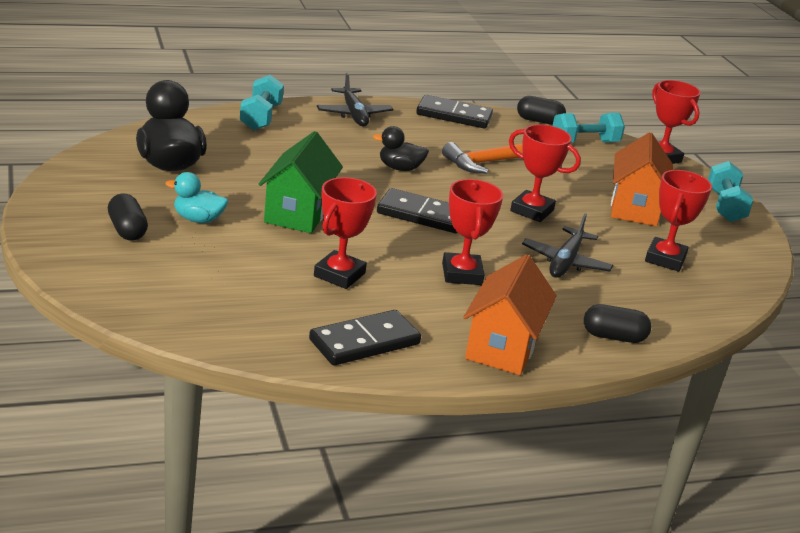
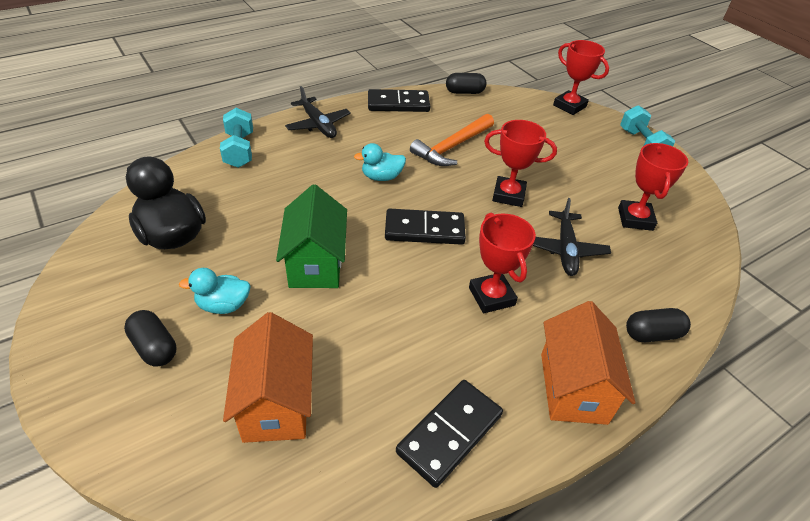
camera: 15 degrees left, 15 degrees up
red trophy [314,177,377,289] -> none
black duck [373,126,429,171] -> turquoise duck [354,143,406,181]
turquoise dumbbell [553,113,625,143] -> none
orange house [611,132,673,226] -> orange house moved to [223,312,313,443]

